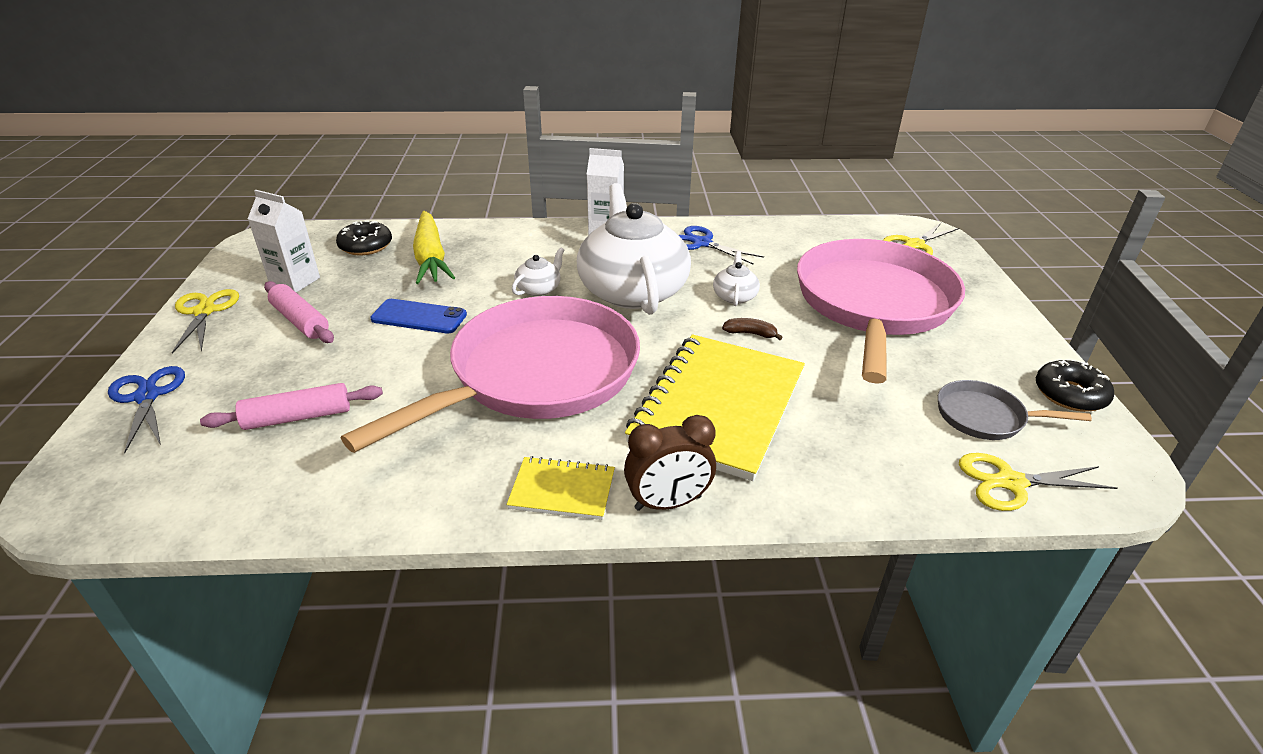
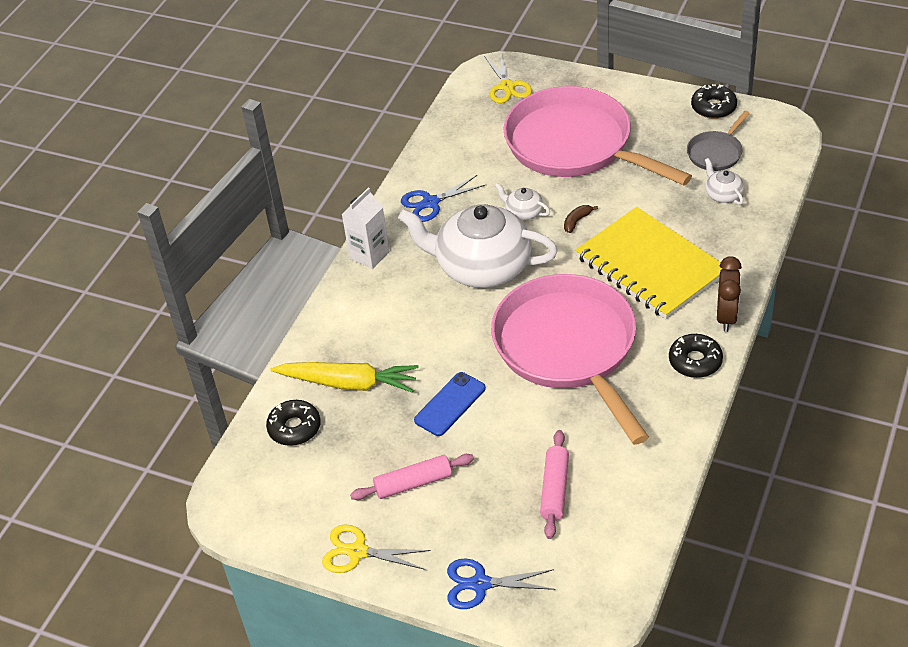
camera: 60 degrees left, 10 degrees up
white carton [248,190,320,293] -> none
yellow notebook [507,456,615,520] -> black donut [669,334,723,378]
white teapot [512,247,564,296] -> white teapot moved to [705,158,744,205]
yellow scissors [959,453,1117,511] -> none

